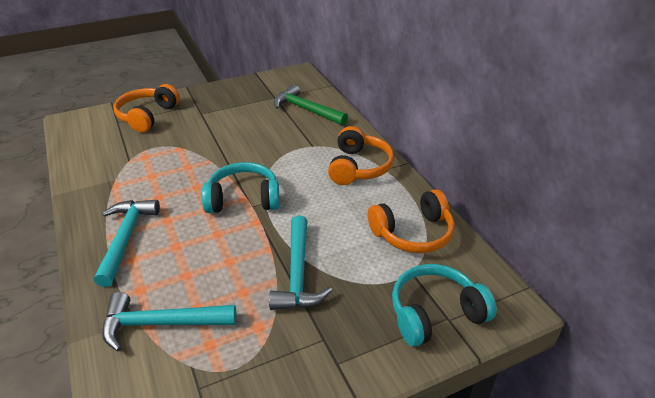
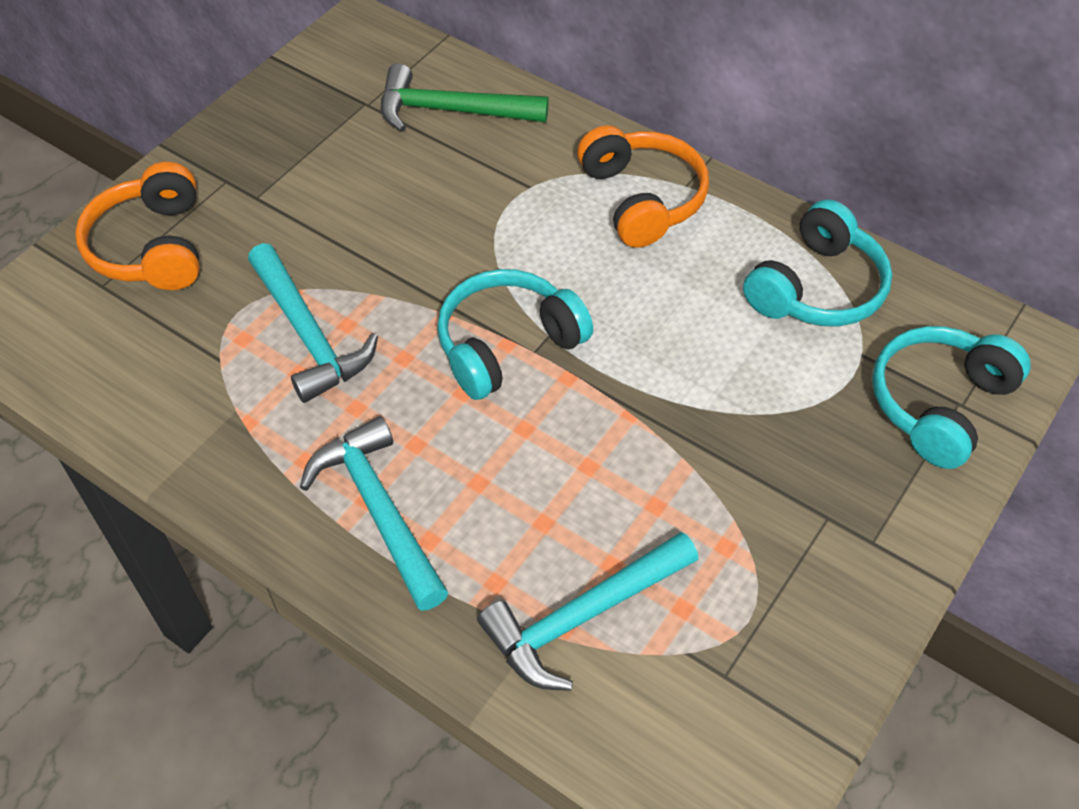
camera: 30 degrees left, 15 degrees up
turquoise hammer [269,216,332,310] -> turquoise hammer moved to [248,243,378,403]
orange headphones [368,189,455,253] -> turquoise headphones [743,199,892,327]

